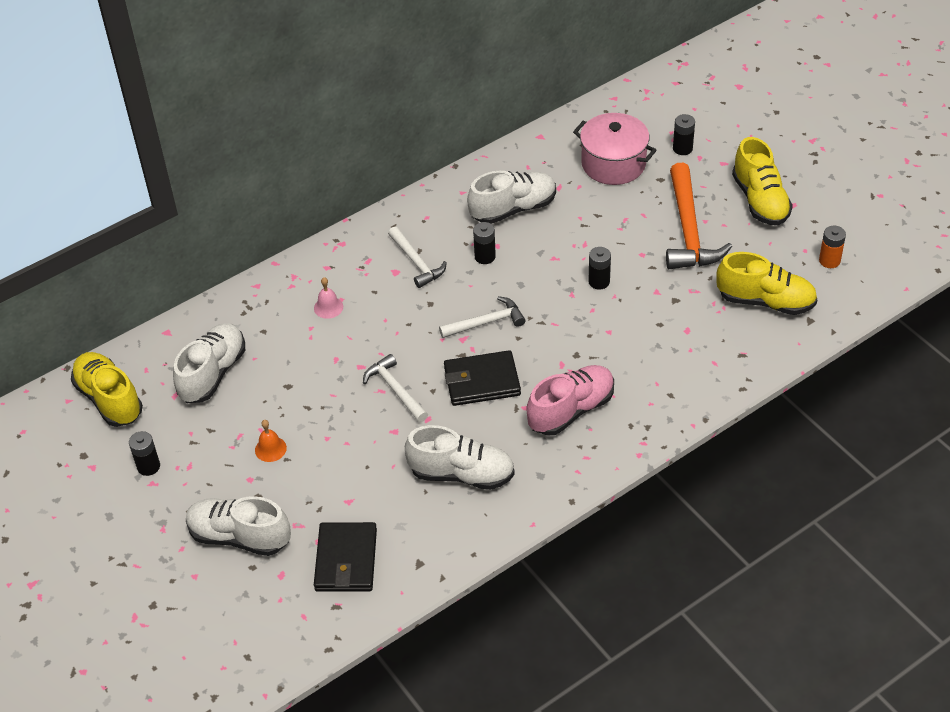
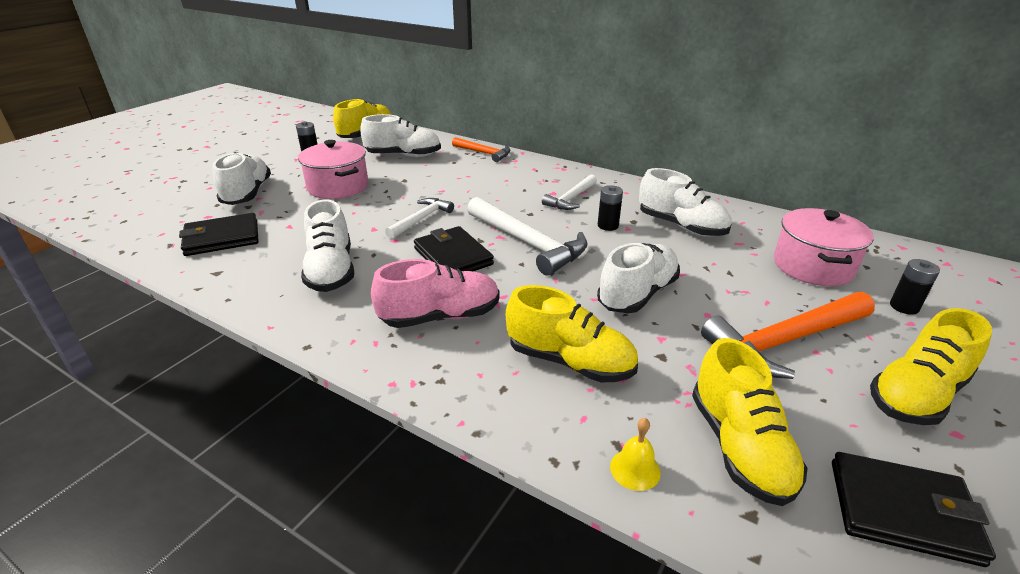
camera: 65 degrees right, 15 degrees down
orange bell [255,420,287,462] -> pink pot [298,140,368,199]
pink bell [314,277,343,319] -> none
white hammer [439,296,525,338] -> white hammer [467,197,587,276], size x1.69
pink shoe [527,365,614,436] -> pink shoe turned 45 degrees counterclockwise [371,259,500,328]
black battery [588,247,611,290] -> white shoe [597,243,680,313]
orange battery [819,226,846,268] -> black wallet [832,452,996,567]
none -> orange hammer [452,137,510,162]
none -> yellow shoe [506,285,638,382]
none -> yellow bell [610,418,661,491]

